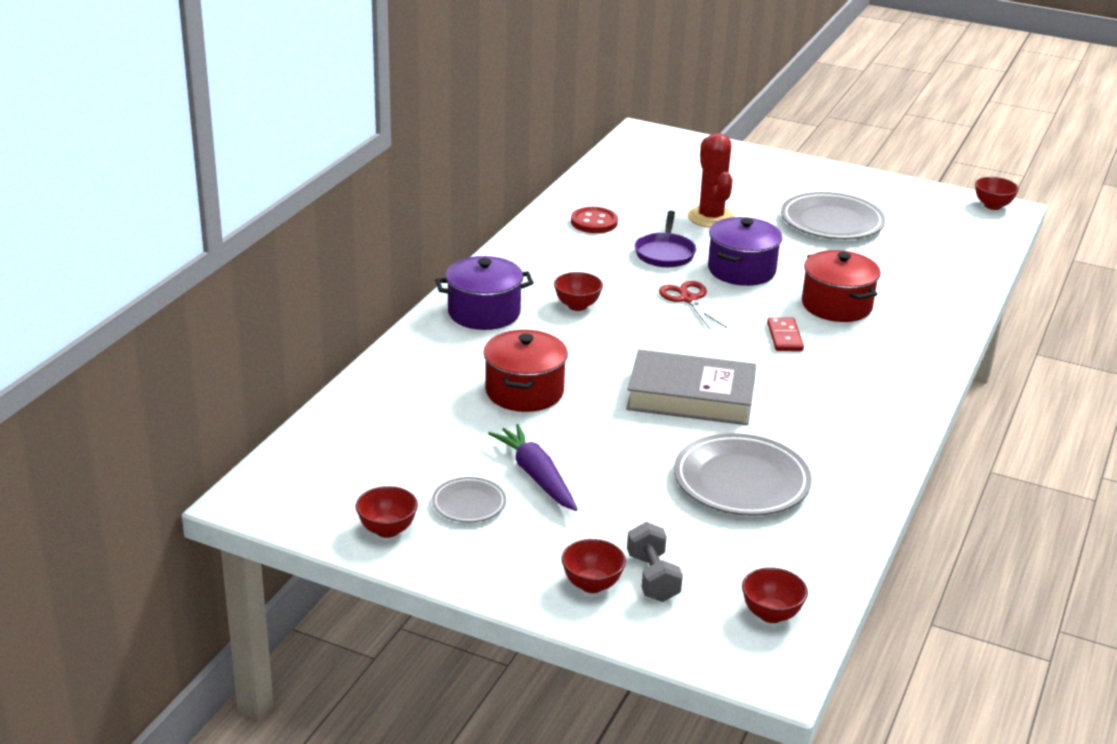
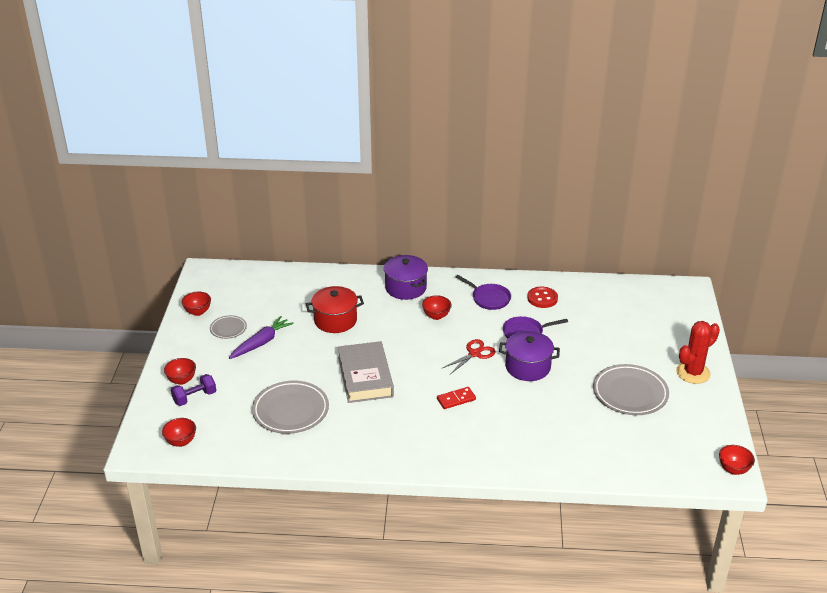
camera: 70 degrees right, 5 degrees up
grey dumbbell [627,522,683,602] -> purple dumbbell [171,374,216,406]
red cactus [688,133,735,228] -> red cactus moved to [676,321,720,384]
red pot [802,250,881,322] -> none
none -> purple pan [456,275,511,310]

